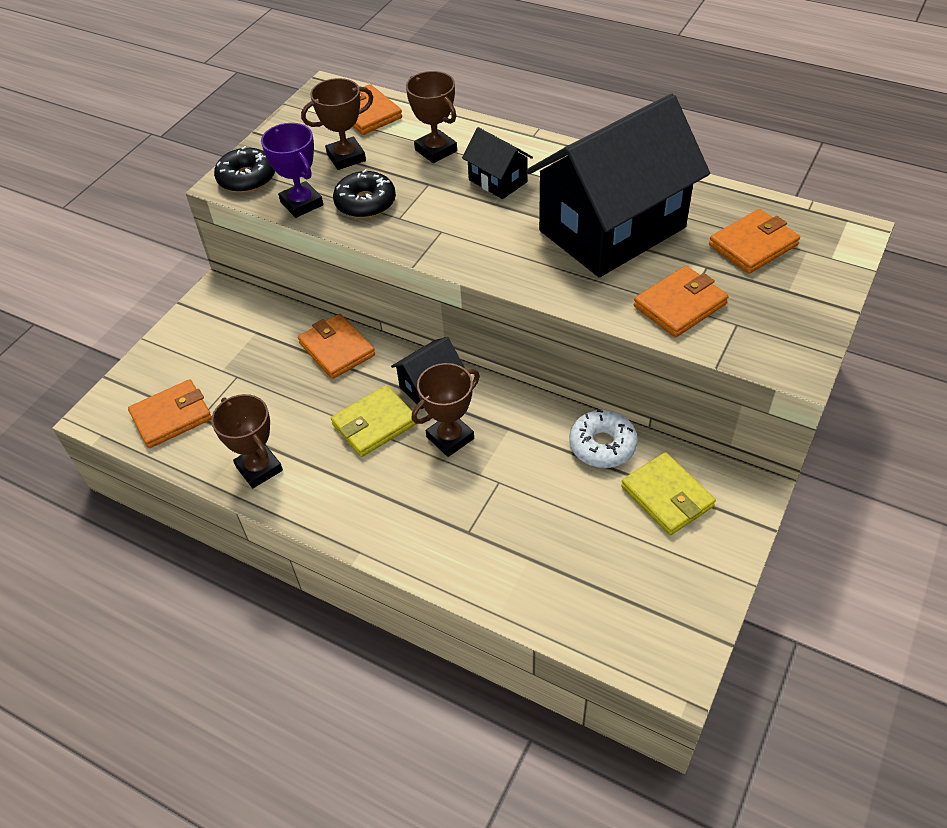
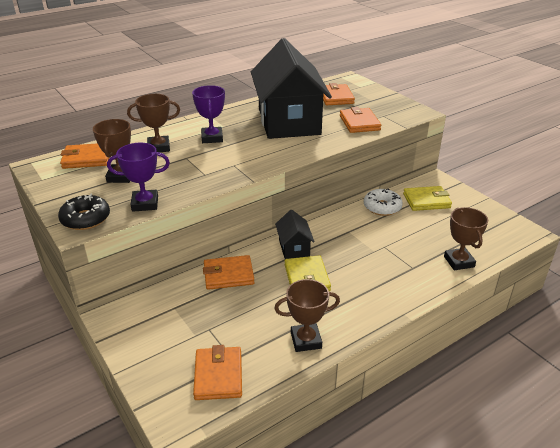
camera: 65 degrees left, 15 degrees down
black donut [333,169,396,218] -> none
brown trophy [412,363,480,457] -> brown trophy moved to [444,207,488,270]
black house [462,127,533,199] -> purple trophy [192,85,225,143]

